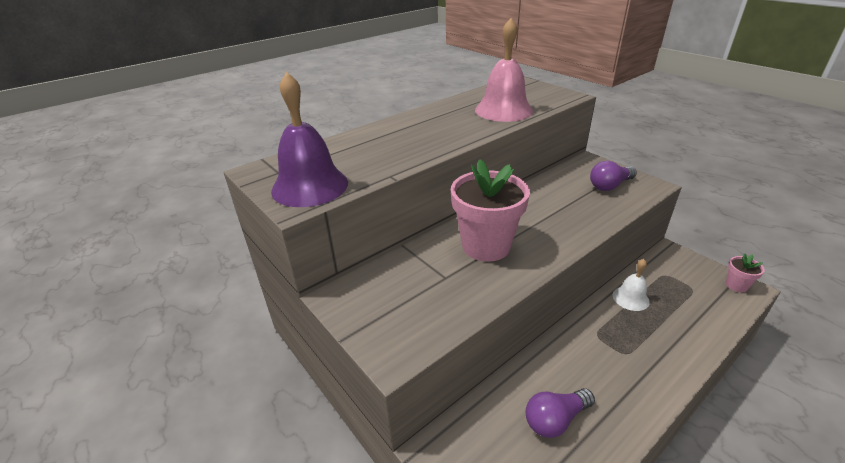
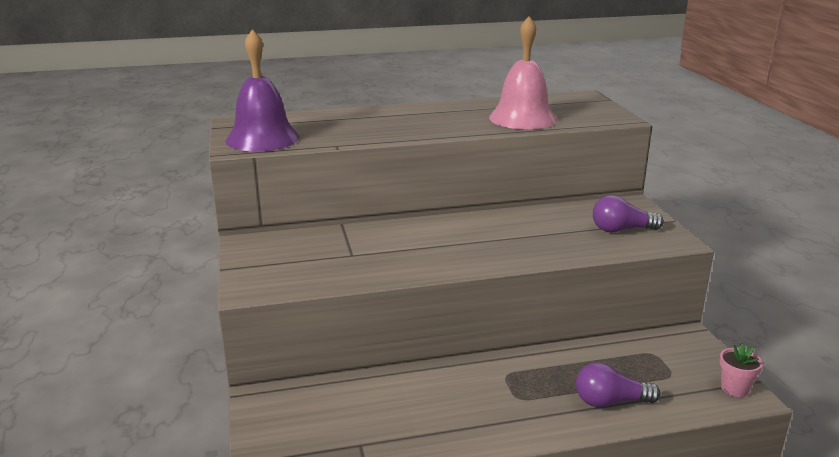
camera: 25 degrees right, 10 degrees down
pink flower pot [451,159,530,262] -> none
purple light bulb [526,388,595,438] -> purple light bulb moved to [576,362,661,407]
white bell [613,259,650,311] -> none

